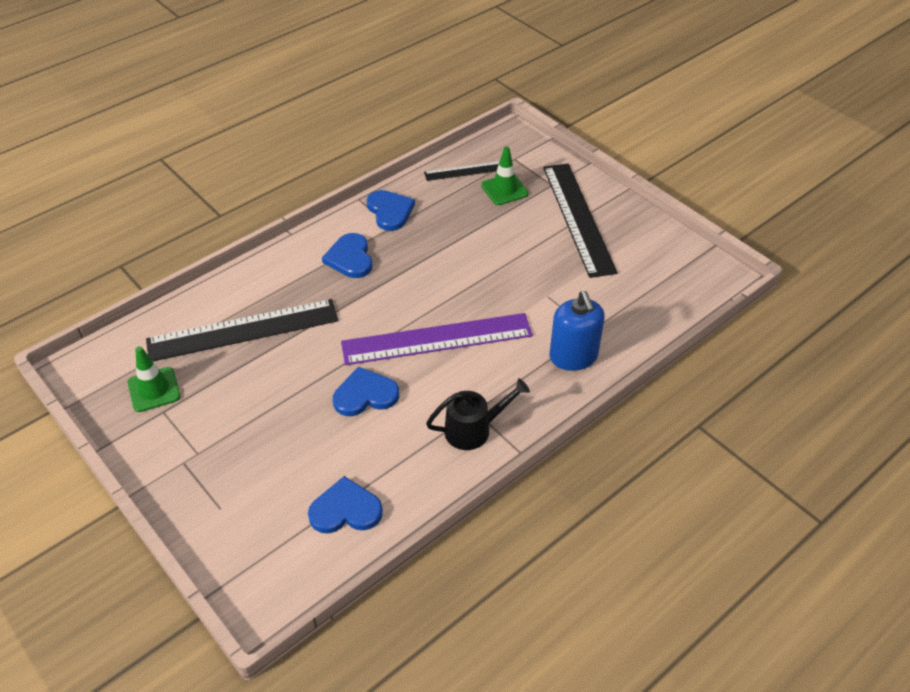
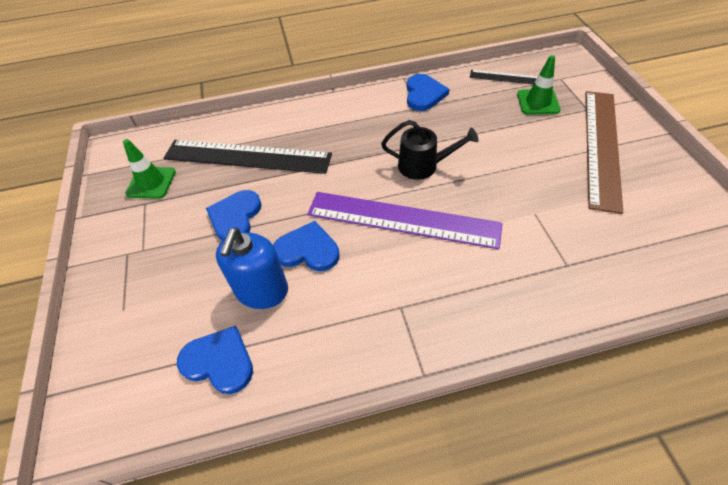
camera: 30 degrees right, 5 degrees up
blue heart [322,233,372,278] -> blue heart moved to [206,190,262,241]
black watering can [426,378,530,450] -> black watering can moved to [381,120,479,180]
black ruler [543,163,618,278] -> brown ruler [586,91,623,214]
blue soap dispenser [549,291,605,371] -> blue soap dispenser moved to [216,228,288,309]

